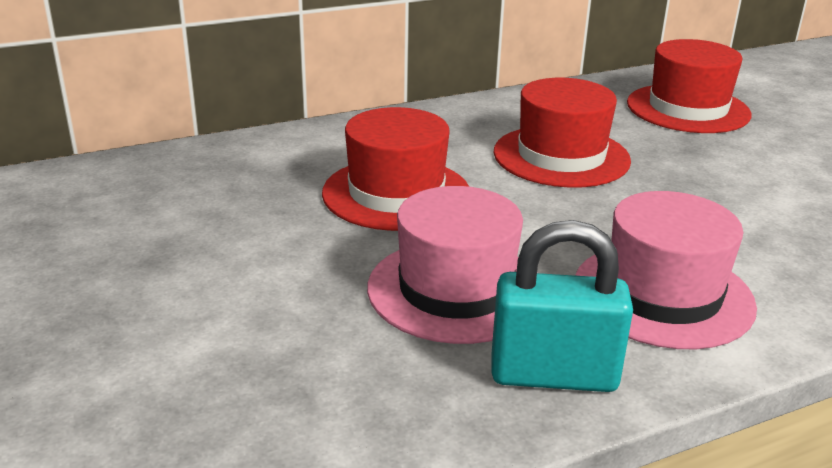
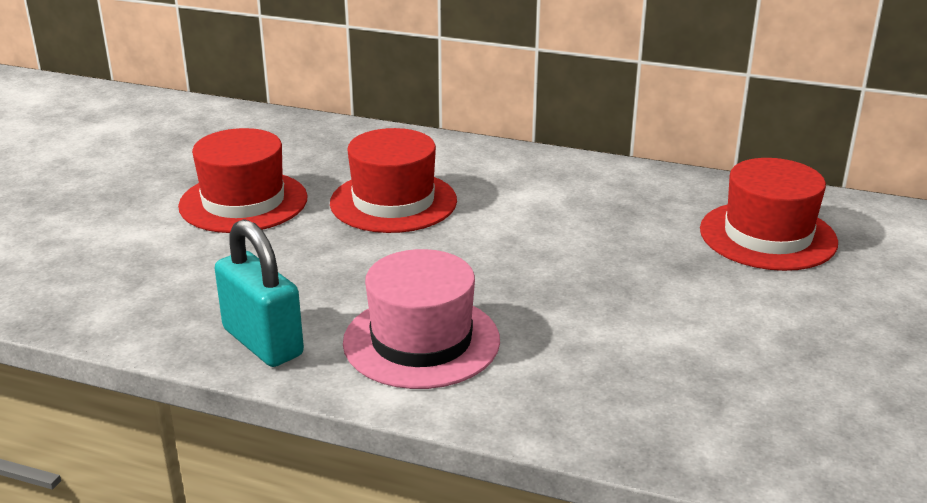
camera: 45 degrees right, 0 degrees up
pink hat [367,186,523,344] -> none
red hat [494,78,631,188] -> red hat moved to [178,128,308,233]

